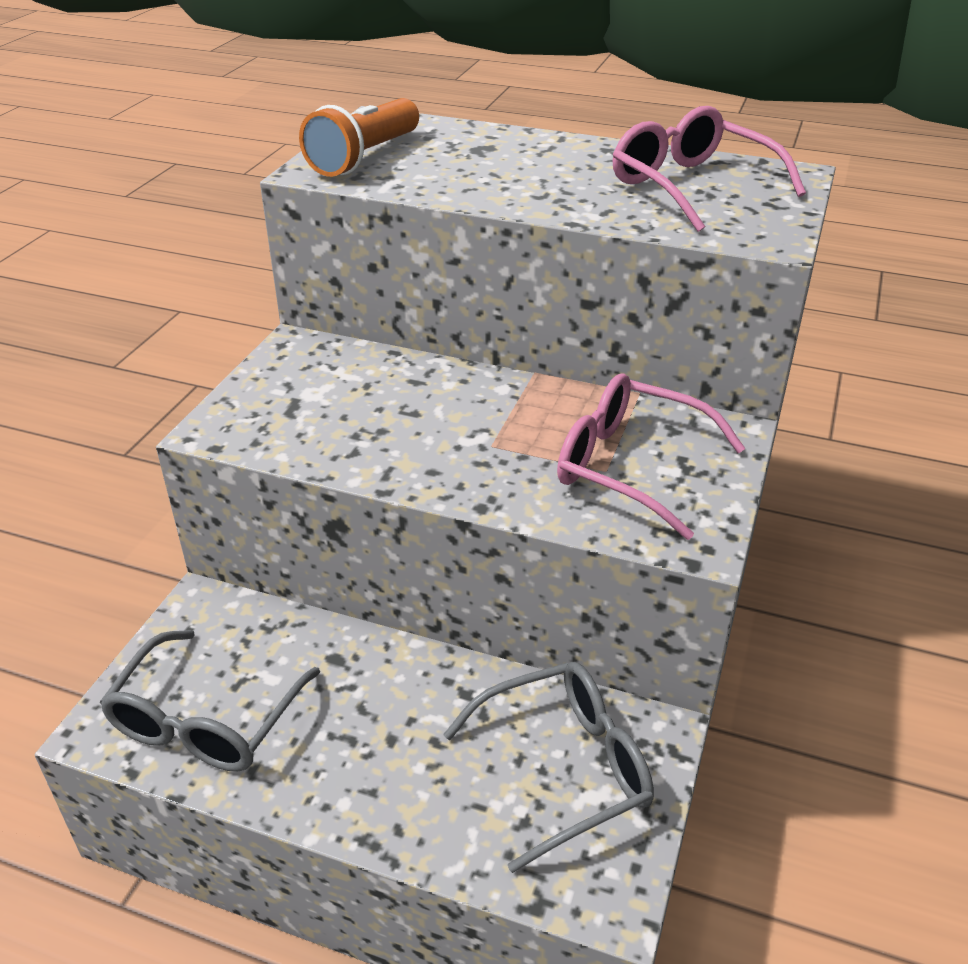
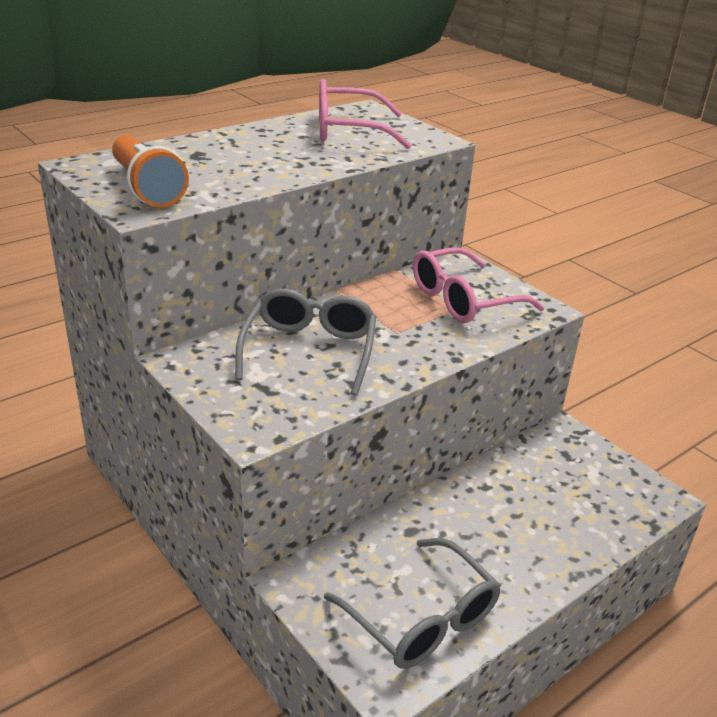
camera: 60 degrees left, 5 degrees down
grey glasses [443,662,654,873] -> grey glasses moved to [235,288,376,395]

